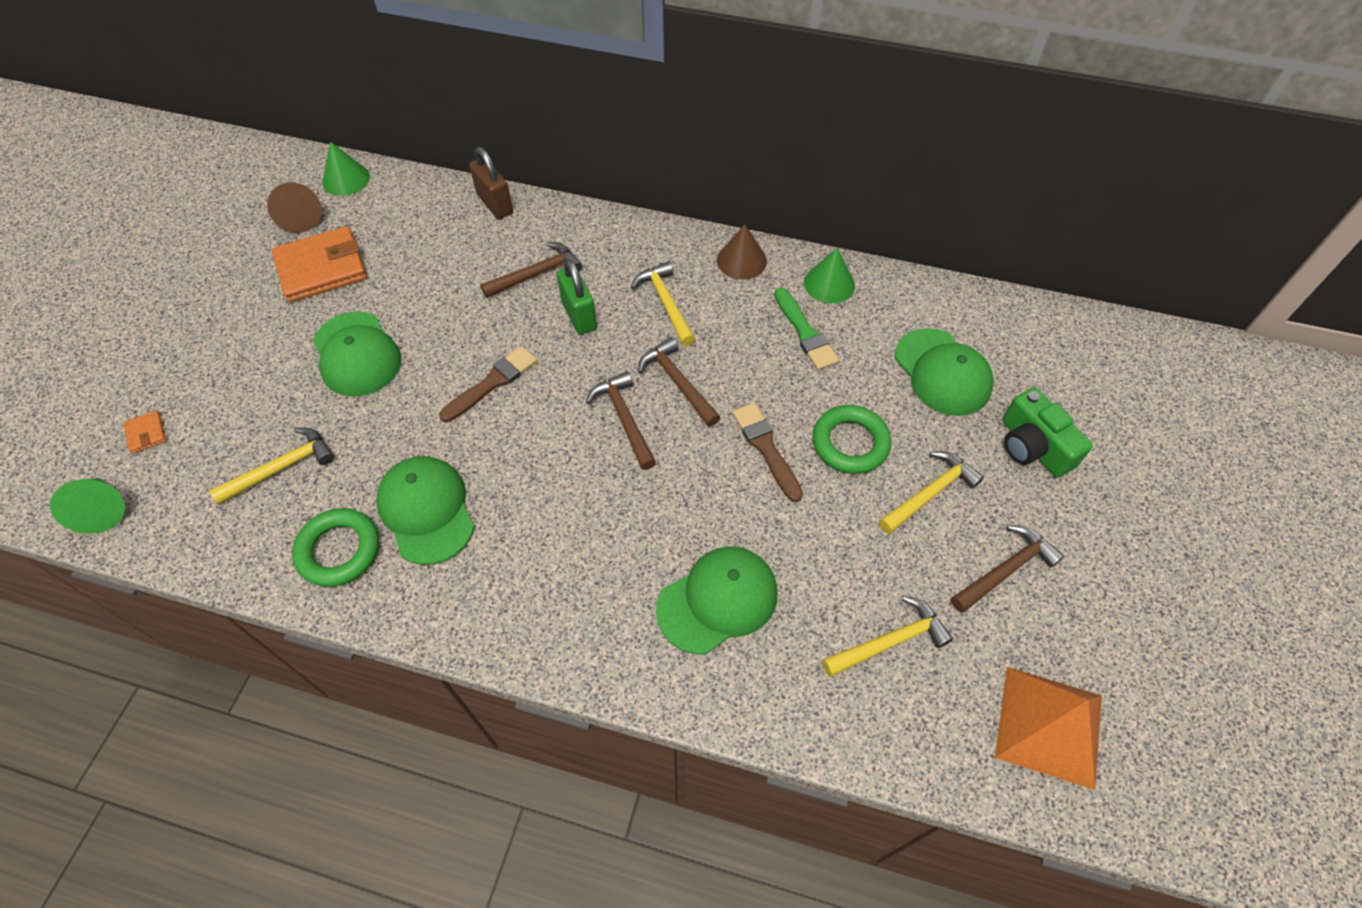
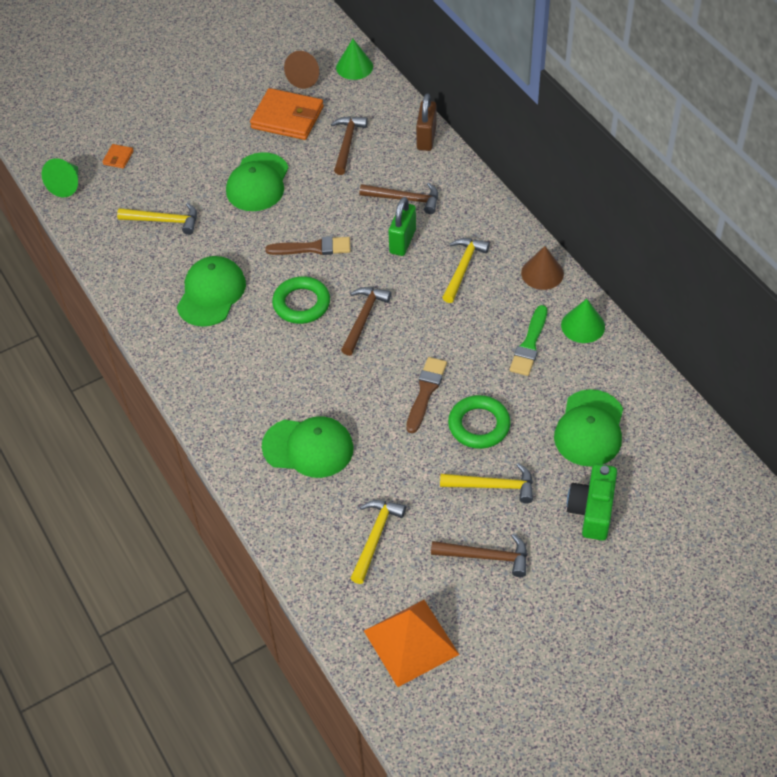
camera: 45 degrees right, 5 degrees down
green ring [292,508,379,587] -> green ring moved to [272,276,330,324]
brown hammer [638,337,720,427] -> brown hammer moved to [331,116,368,175]
yellow hammer [822,596,953,677] -> yellow hammer turned 90 degrees counterclockwise [350,500,406,584]

